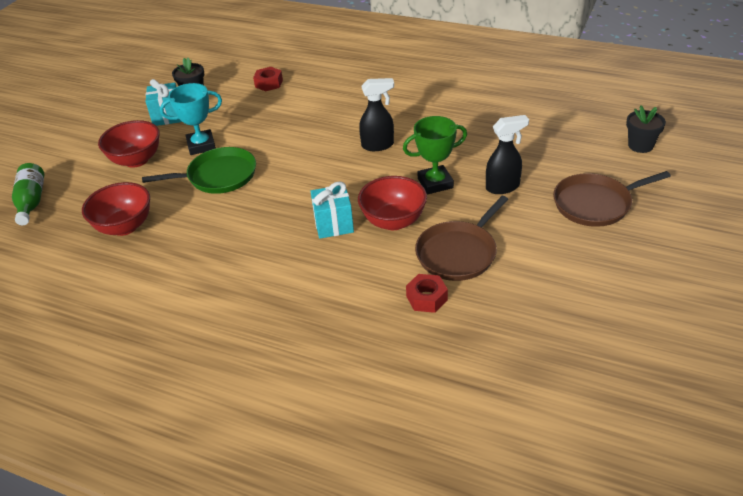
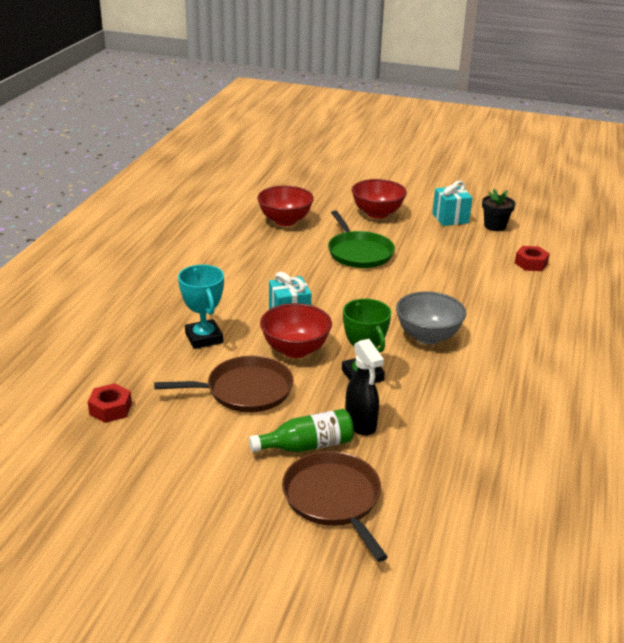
camera: 80 degrees right, 10 degrees down
green bottle [12,163,45,225] -> green bottle moved to [249,409,354,452]
turquoise trophy [160,83,222,155] -> turquoise trophy moved to [178,265,224,349]
black spray bottle [359,78,394,151] -> grey bowl [396,291,466,344]
red nut [406,274,448,313] -> red nut moved to [88,383,132,423]
brown pan [415,196,508,281] -> brown pan turned 135 degrees clockwise [154,356,294,412]
black flower pot [626,106,666,153] -> none

